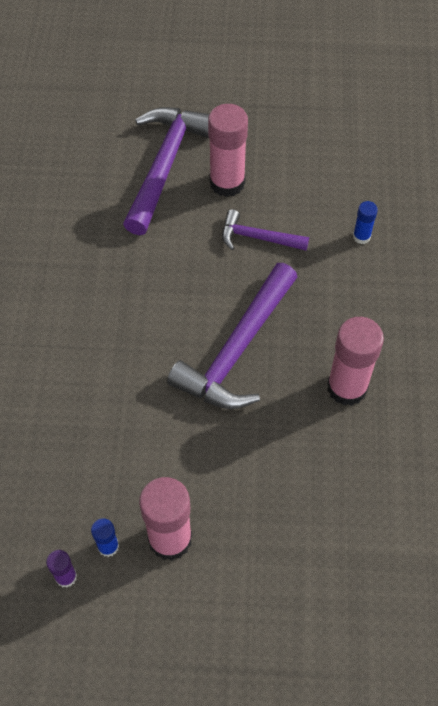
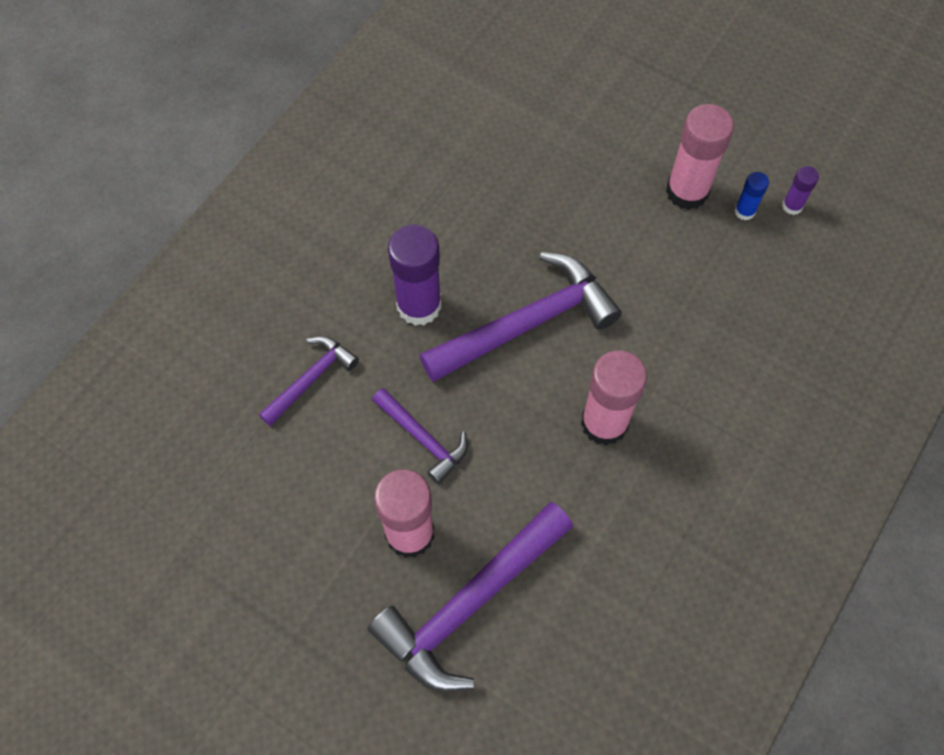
camera: 150 degrees left, 5 degrees up
pink glue stick [327,317,384,406] -> pink glue stick moved to [581,350,647,446]
blue glue stick [353,201,378,244] -> purple hammer [259,336,359,426]
none -> purple glue stick [388,225,441,326]

